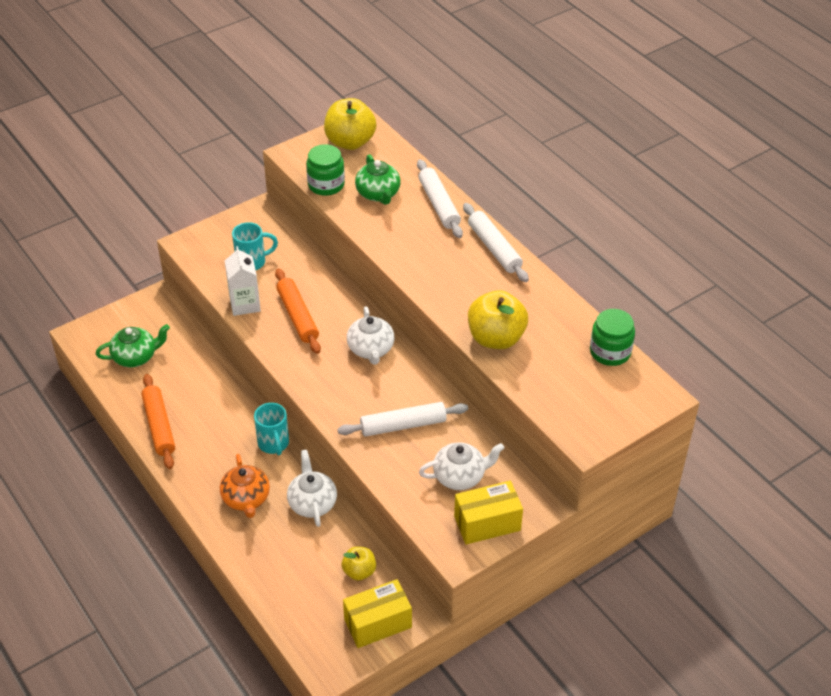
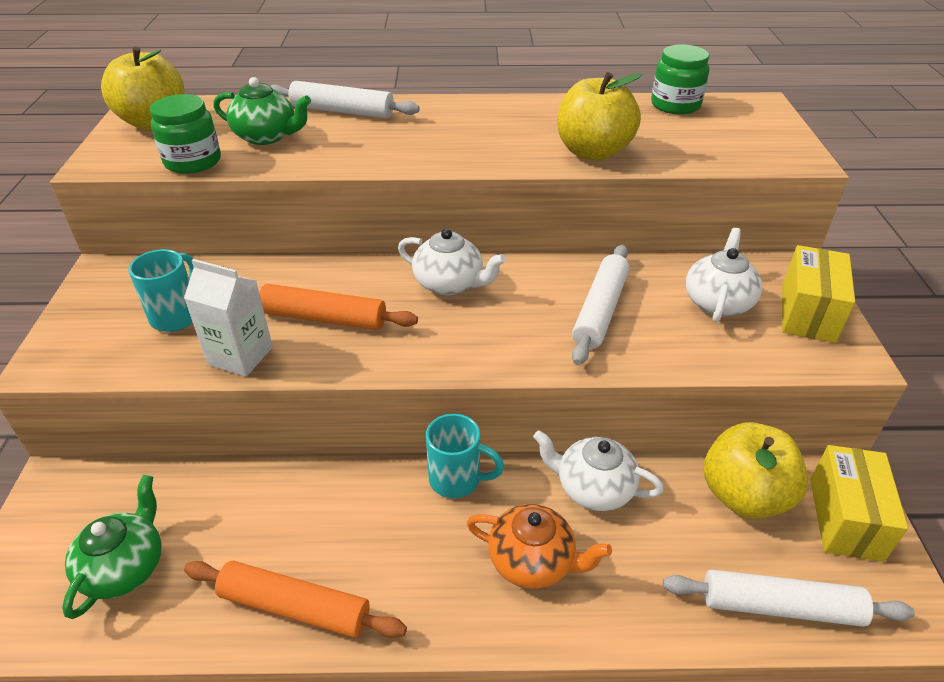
camera: 55 degrees left, 5 degrees down
yellow apple [342,547,376,581] -> yellow apple [704,422,809,519], size x1.79
white rolling pin [463,203,529,282] -> white rolling pin moved to [663,569,915,627]

